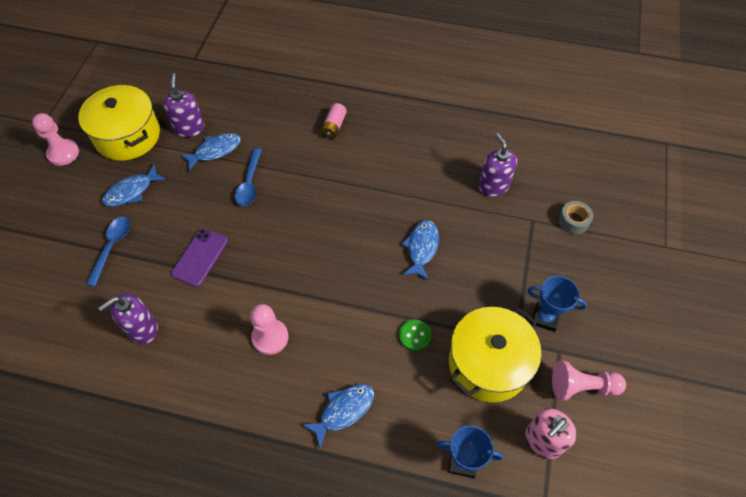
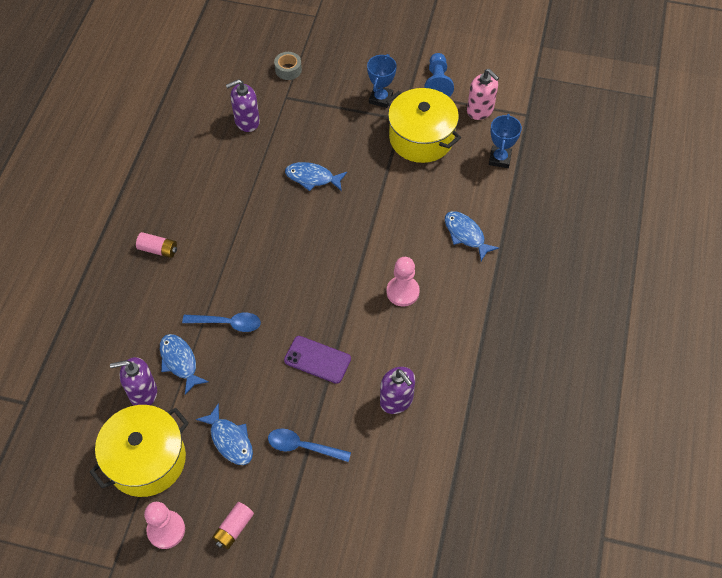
camera: 90 degrees left, 0 degrees up
green button [399,319,431,351] -> none
pink pawn [552,361,626,400] -> blue pawn [424,53,454,97]
none -> pink battery [212,502,254,549]

